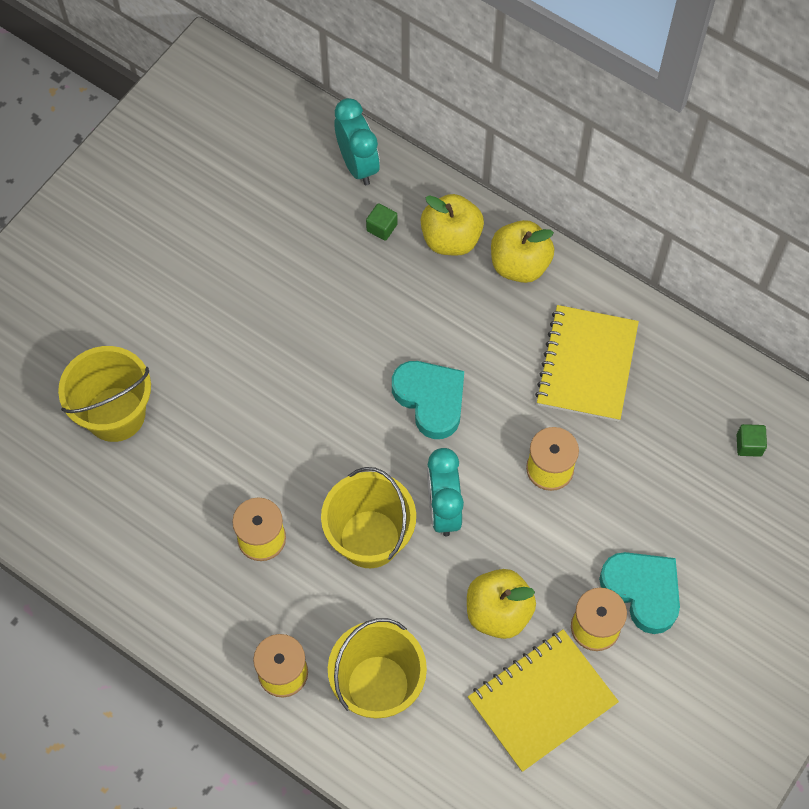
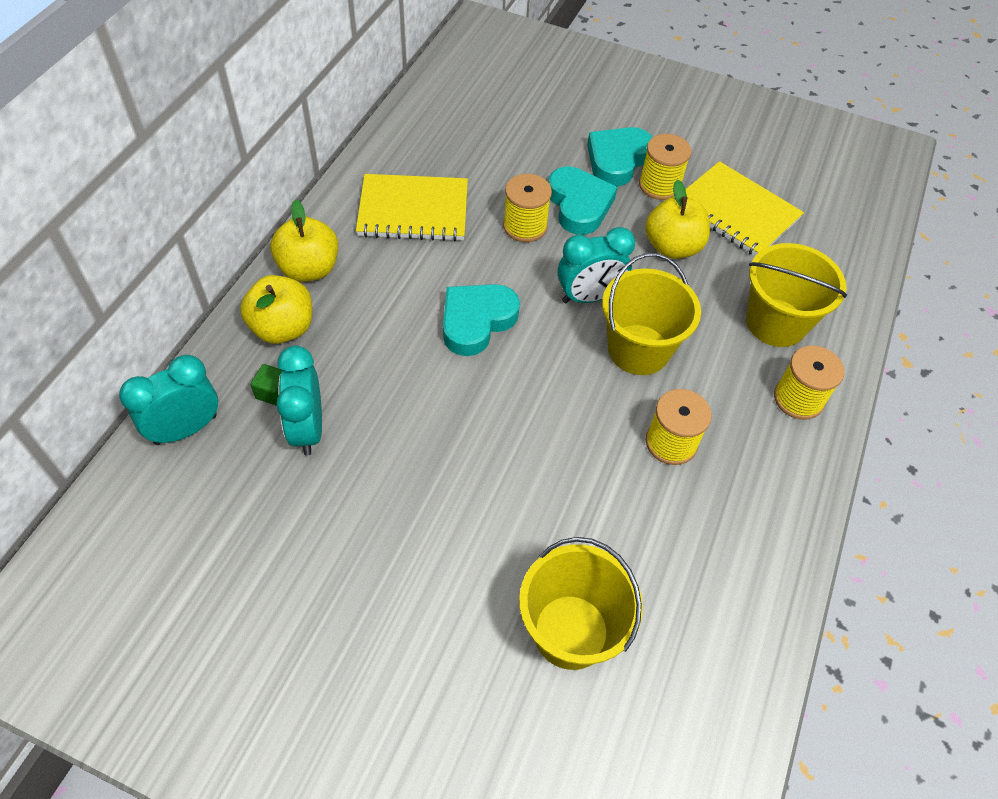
camera: 105 degrees left, 10 degrees down
green cube [737,424,767,457] -> none
none -> turquoise clock [276,346,322,456]
none -> turquoise heart [548,167,617,235]

